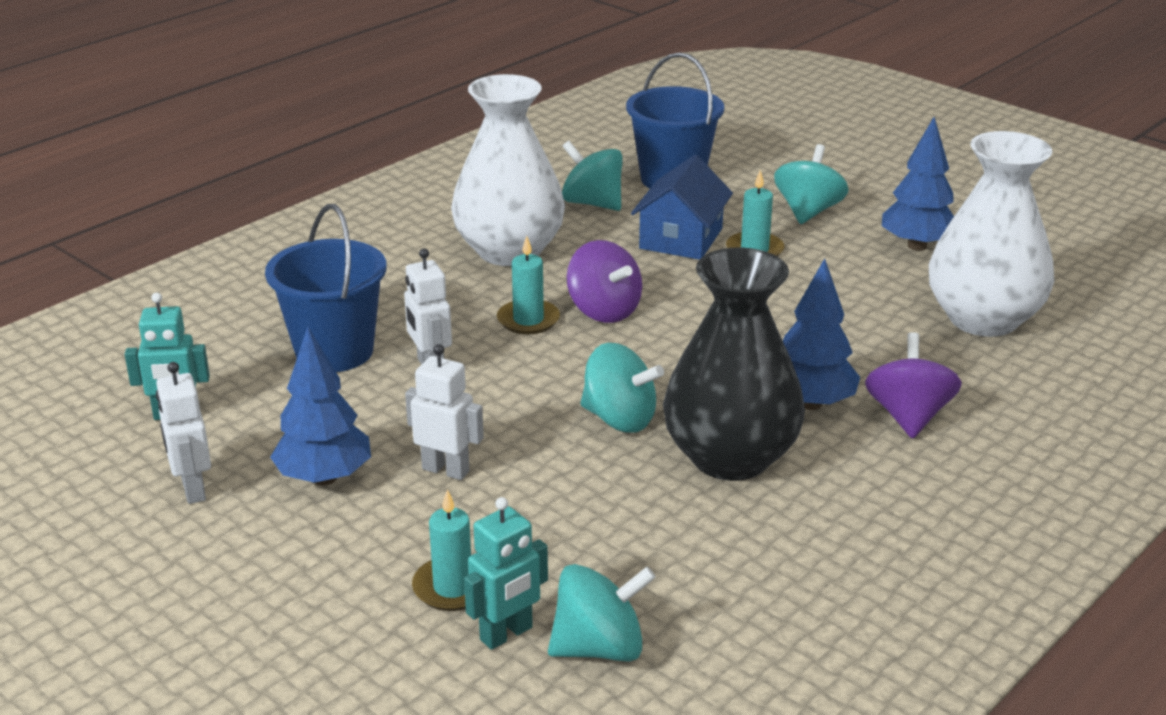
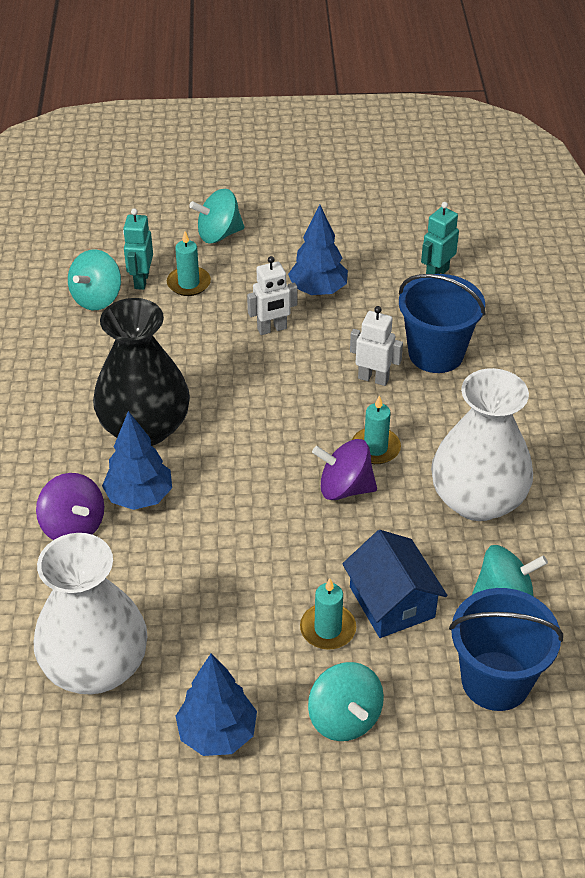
camera: 135 degrees right, 15 degrees up
white robot [156,362,211,504] -> none
turquoise spinning top [580,343,664,433] -> turquoise spinning top moved to [189,189,244,243]

